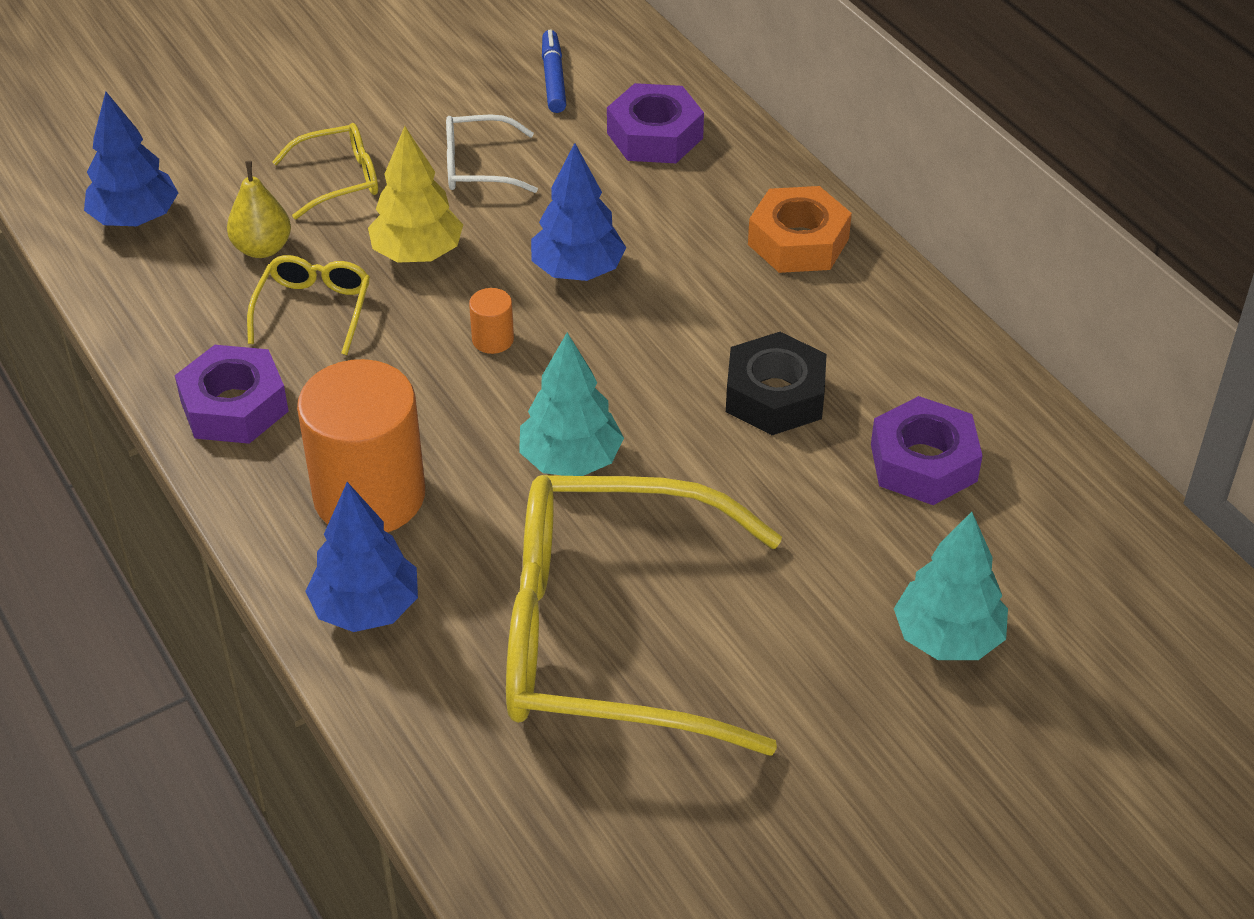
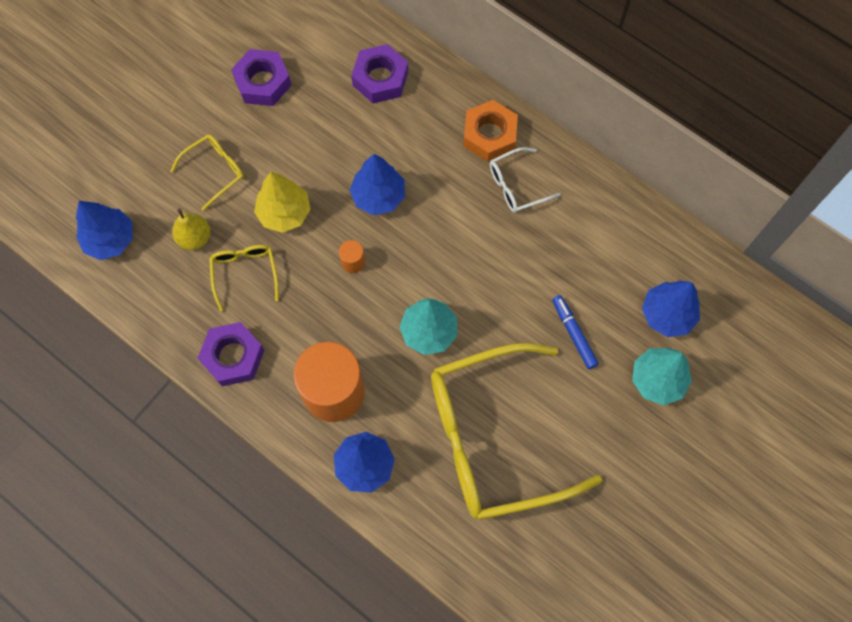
camera: 20 degrees left, 25 degrees up
white glasses [446,115,538,193] -> white glasses moved to [490,147,561,213]
blue marker [542,30,566,113] -> blue marker moved to [552,295,599,369]
black nut [726,332,827,435] -> none
purple nut [871,396,983,505] -> purple nut moved to [231,49,292,106]
none -> blue tree [642,280,700,337]

